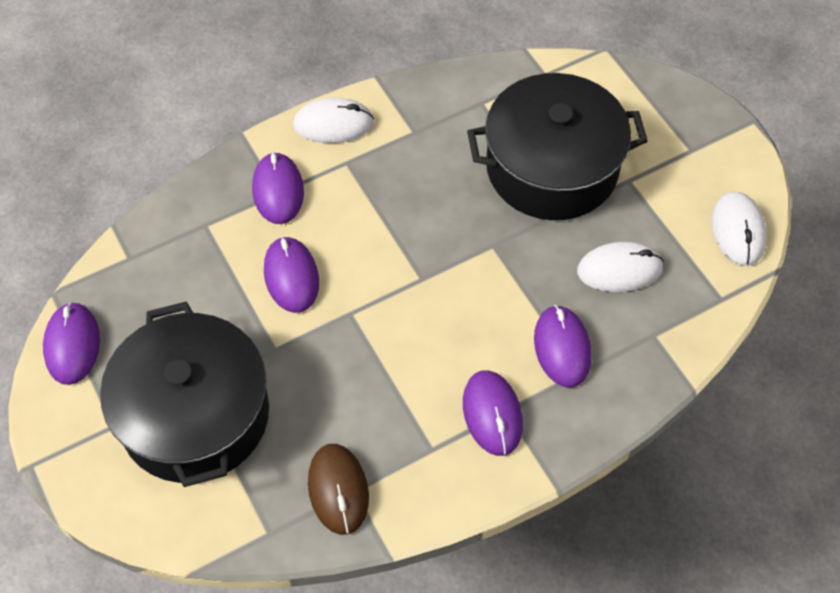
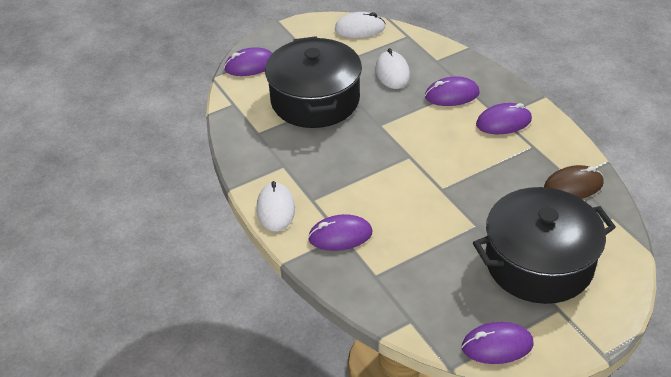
camera: 90 degrees left, 15 degrees down
purple mouse [264,236,319,313] -> purple mouse moved to [224,47,273,76]

